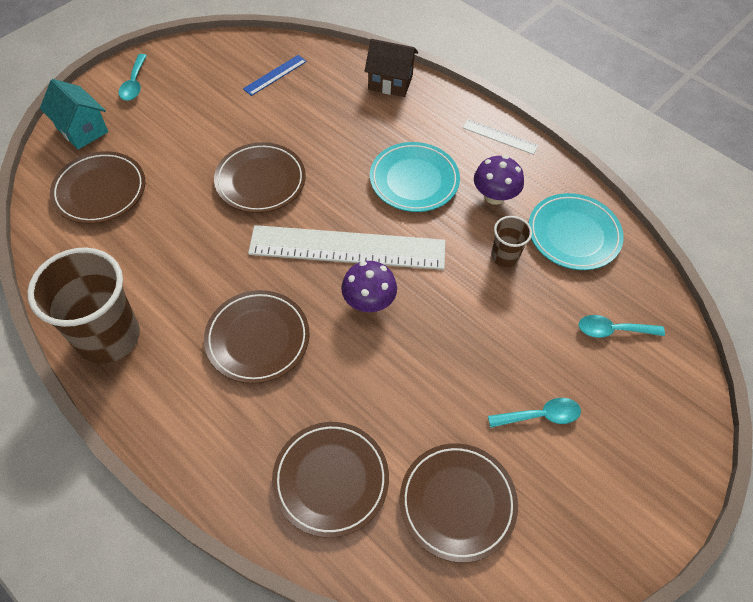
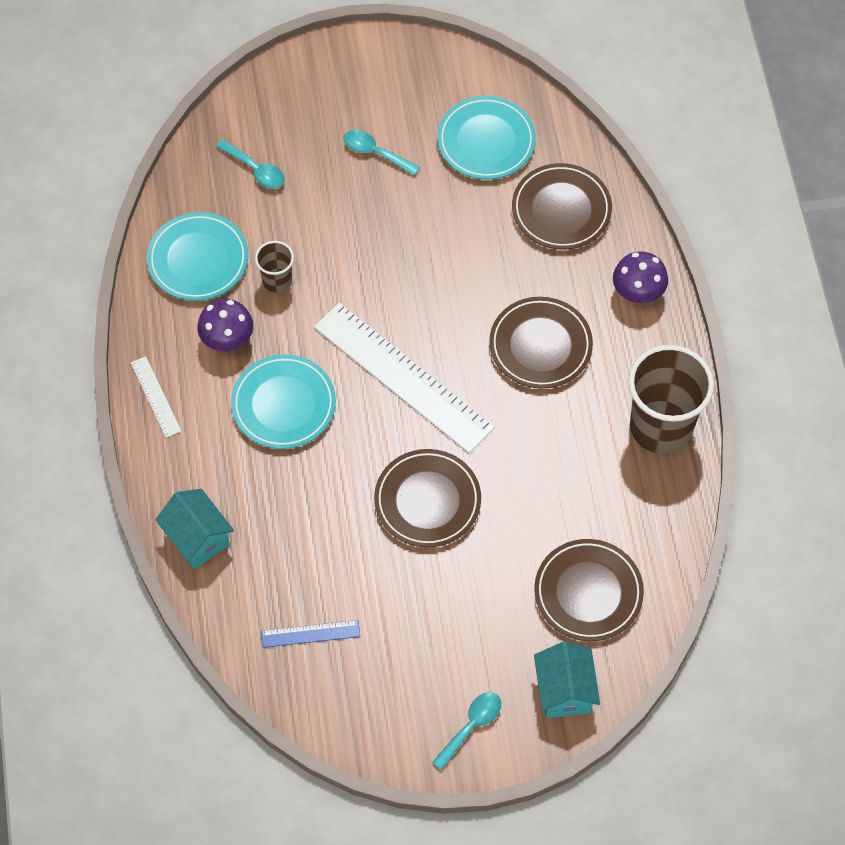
camera: 140 degrees left, 5 degrees up
purple mushroom [341,261,397,312] -> purple mushroom moved to [613,251,668,303]
brown house [365,39,418,97] -> turquoise house [155,489,234,569]
brown plate [400,443,518,563] -> turquoise plate [437,96,536,179]

